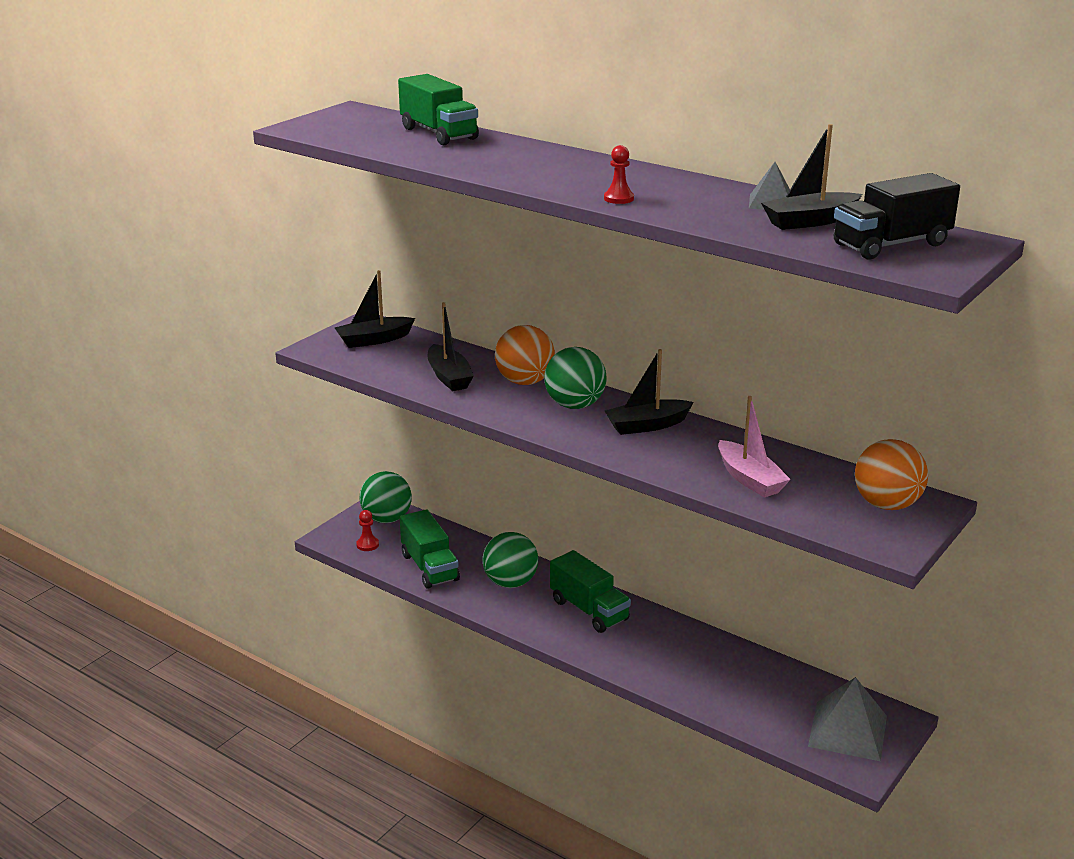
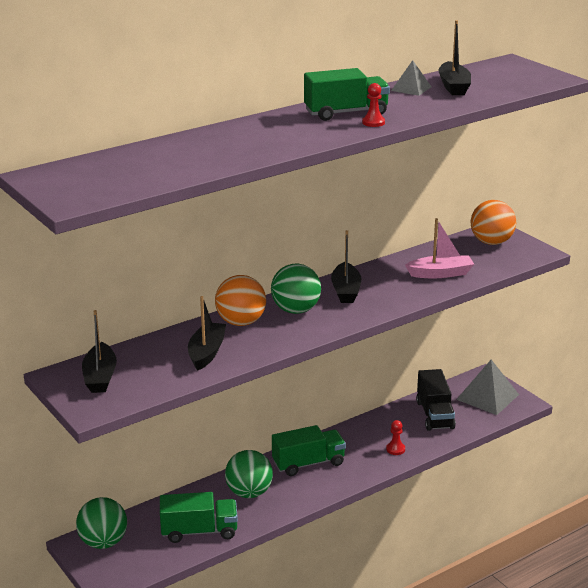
camera: 70 degrees left, 0 degrees up
red pawn [356,510,379,551] -> red pawn moved to [386,420,405,455]
green truck [398,74,479,145] -> green truck moved to [304,68,390,121]
black boat [427,302,474,391] -> black boat turned 75 degrees counterclockwise [188,296,226,371]
black truck [834,173,960,259] -> black truck moved to [416,369,456,431]

